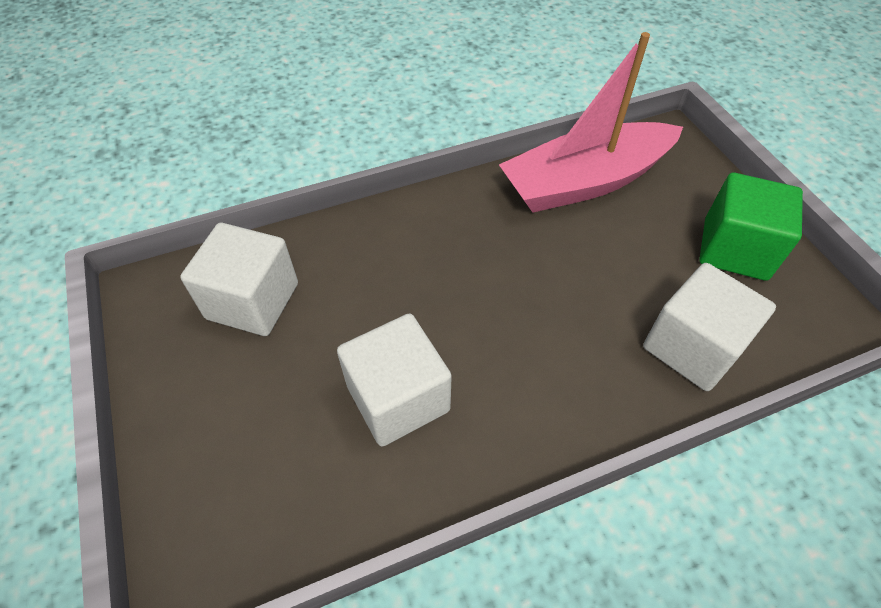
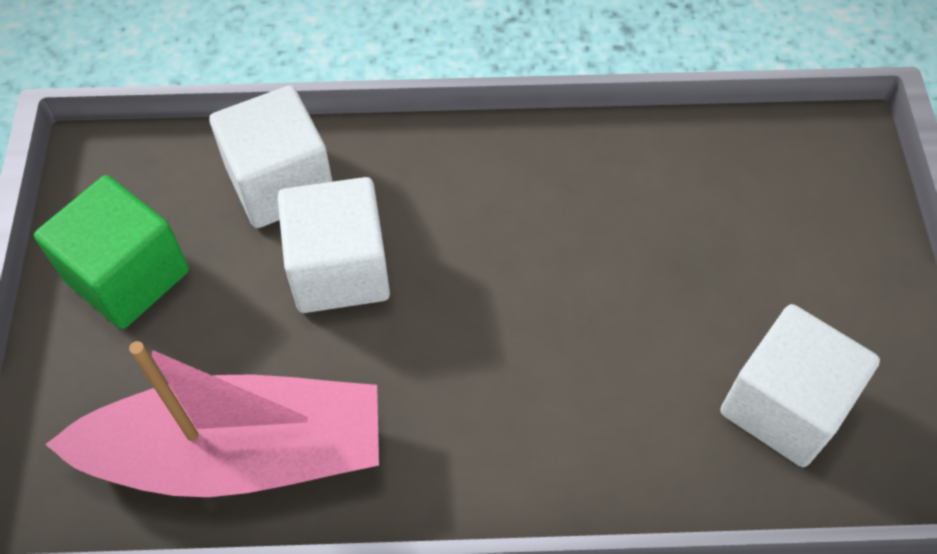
camera: 160 degrees left, 5 degrees up
white cube [337,314,452,447] -> white cube moved to [277,177,390,313]

